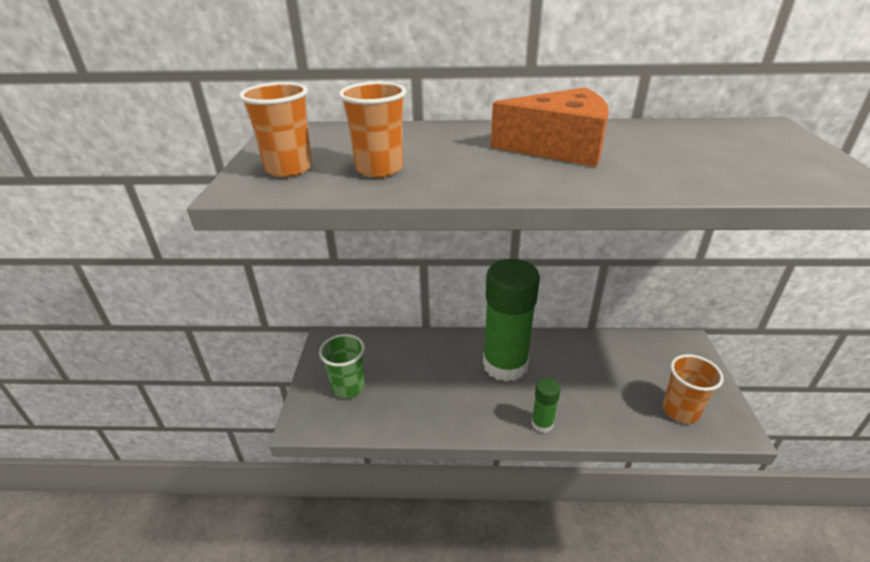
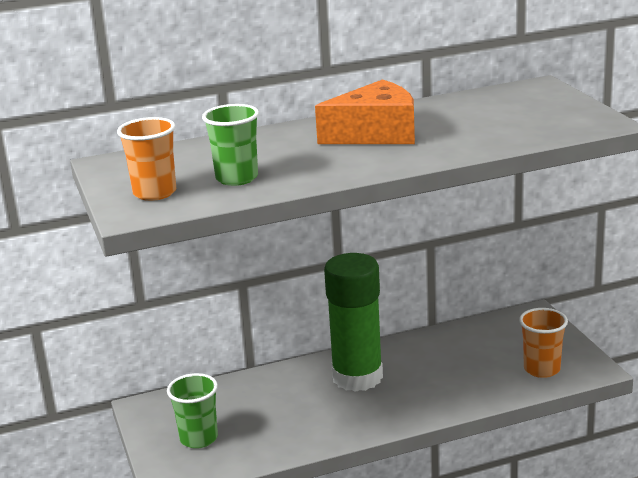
camera: 20 degrees left, 10 degrees down
orange cup [339,82,406,178] -> green cup [202,104,259,186]
green glue stick [531,378,561,433] -> none

